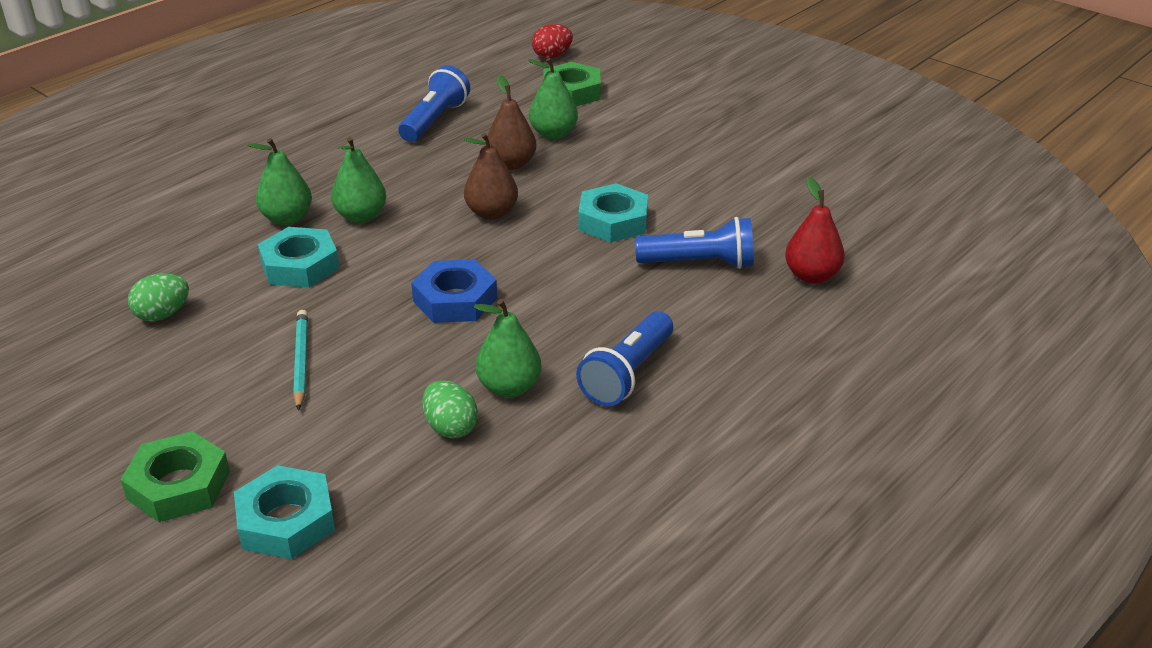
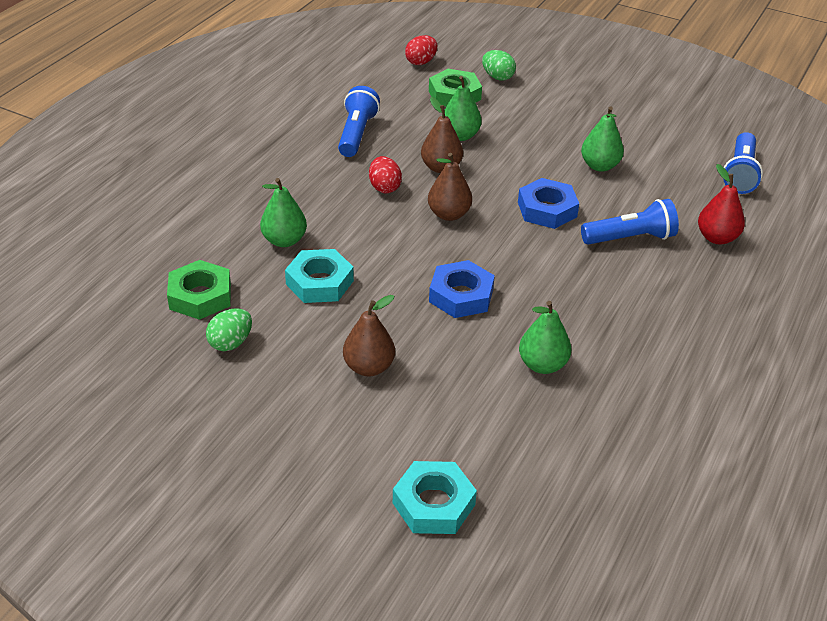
camera: 15 degrees left, 5 degrees up
green nut [120,431,230,522] -> green nut moved to [167,260,231,320]
turquoise pencil [293,310,308,411] -> brown pear [343,295,395,377]
green pear [331,137,386,223] -> green pear moved to [581,106,624,172]
green egg [422,380,478,438] -> green egg moved to [482,50,516,80]
blue flashlight [576,311,673,406] -> blue flashlight moved to [724,132,763,194]
turquoise nut [578,183,648,243] -> blue nut [518,178,579,229]
none -> red egg [369,156,402,193]

